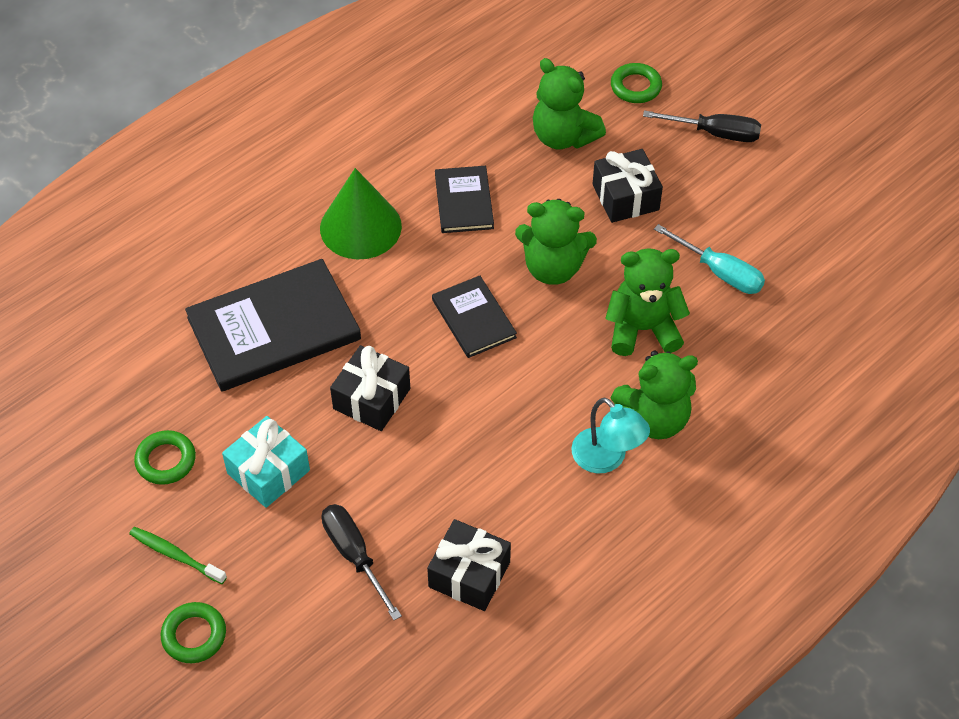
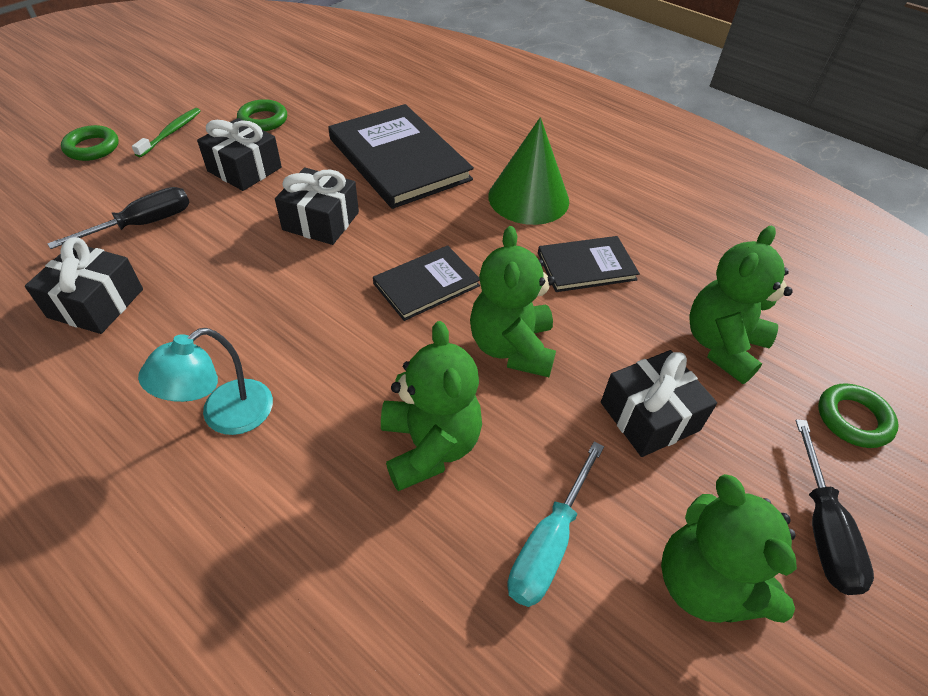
camera: 80 degrees right, 5 degrees down
turquoise gift [222,416,310,508] -> black gift [197,118,282,191]
green teddy bear [610,351,698,439] -> green teddy bear moved to [661,474,797,623]

